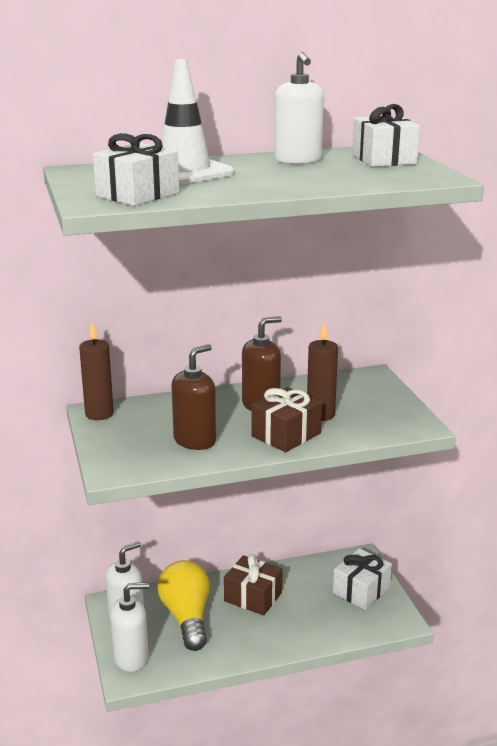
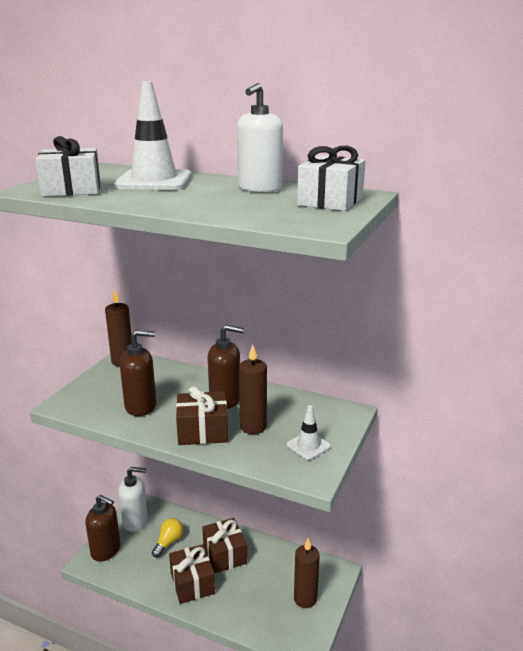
camera: 40 degrees right, 0 degrees up
white soap dispenser [110,582,149,672] -> brown soap dispenser [85,494,120,562]
yellow light bulb [157,560,210,651] -> yellow light bulb [152,518,183,558], size x0.53
white gift [333,548,392,610] -> brown candle [294,538,320,608]
none -> brown gift [169,544,215,604]
none -> white traffic cone [287,405,331,460]

